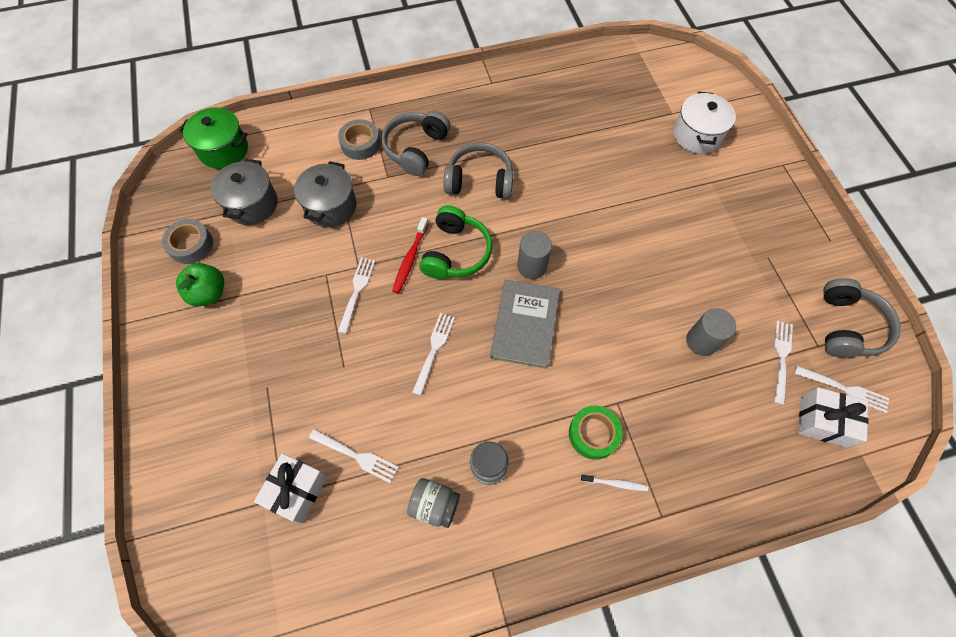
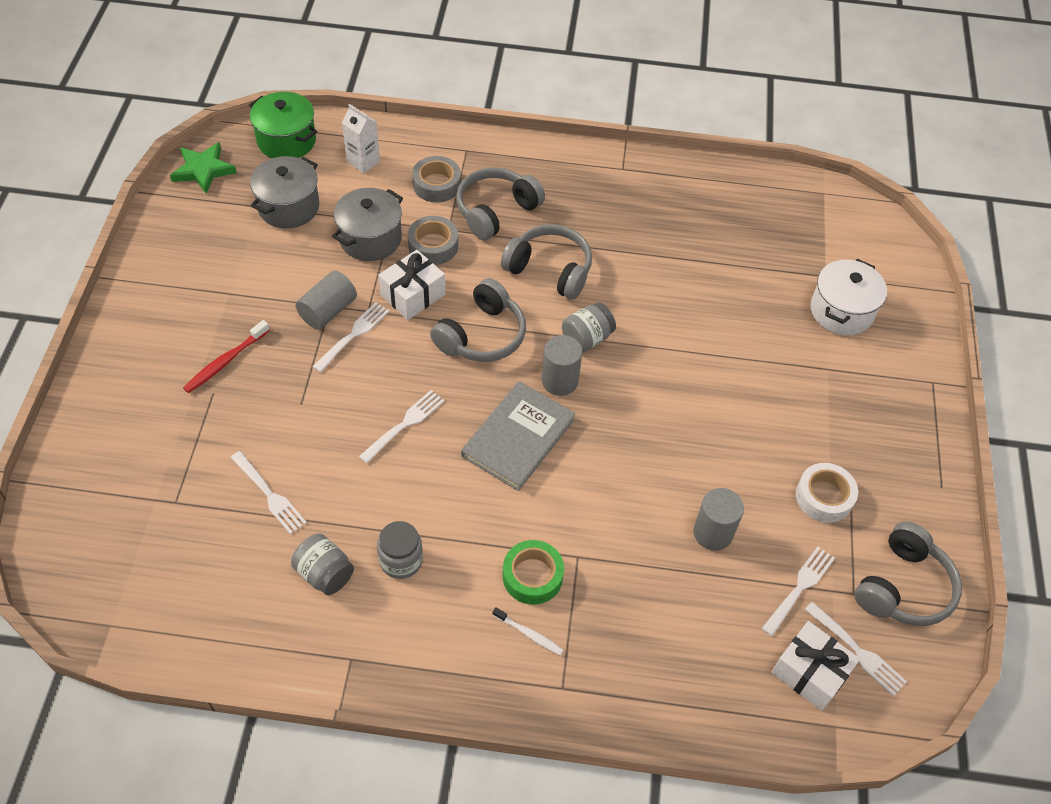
camera: 20 degrees right, 10 degrees down
grey tape [162,219,213,264] -> grey tape moved to [408,216,458,265]
green apple [176,263,224,306] -> none
white gift [254,453,328,524] -> white gift moved to [378,250,446,320]
red toothbrush [392,217,429,293] -> red toothbrush moved to [183,320,270,393]
green headphones [419,205,493,279] -> grey headphones [430,278,526,362]
none -> green star [170,142,237,194]
none -> grey cylinder [295,271,357,329]
none -> white carton [342,104,380,173]
none -> grey jar [562,302,616,353]
none -> white tape [796,463,858,523]

